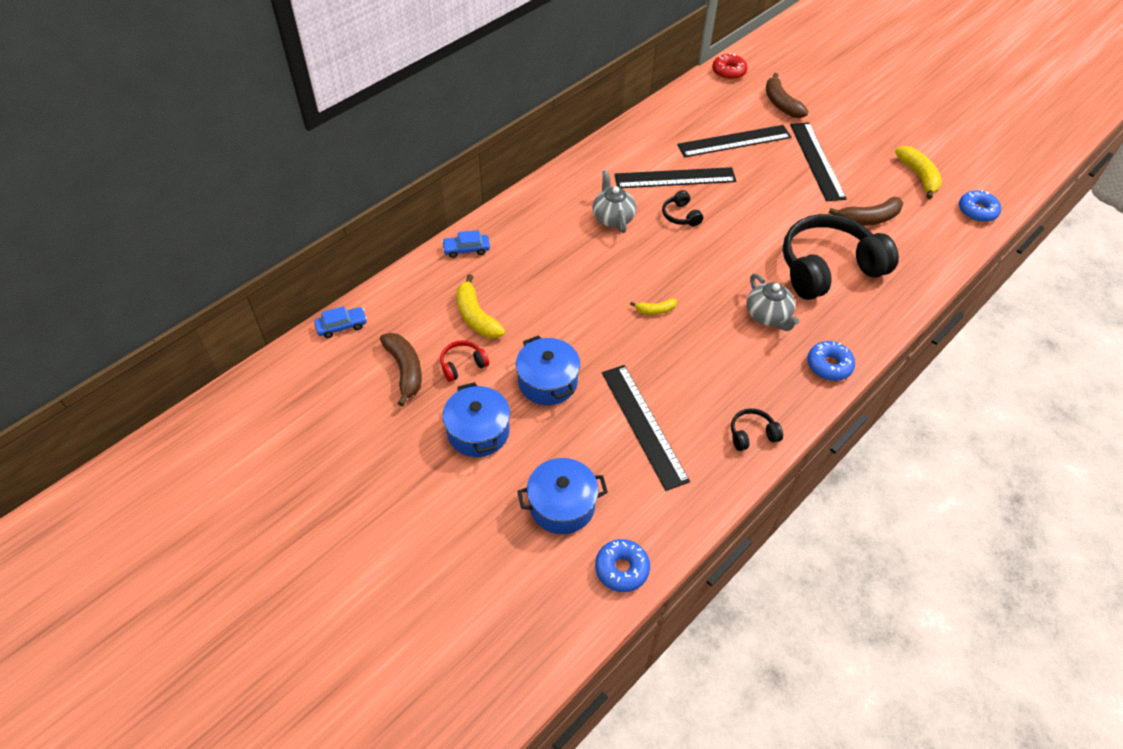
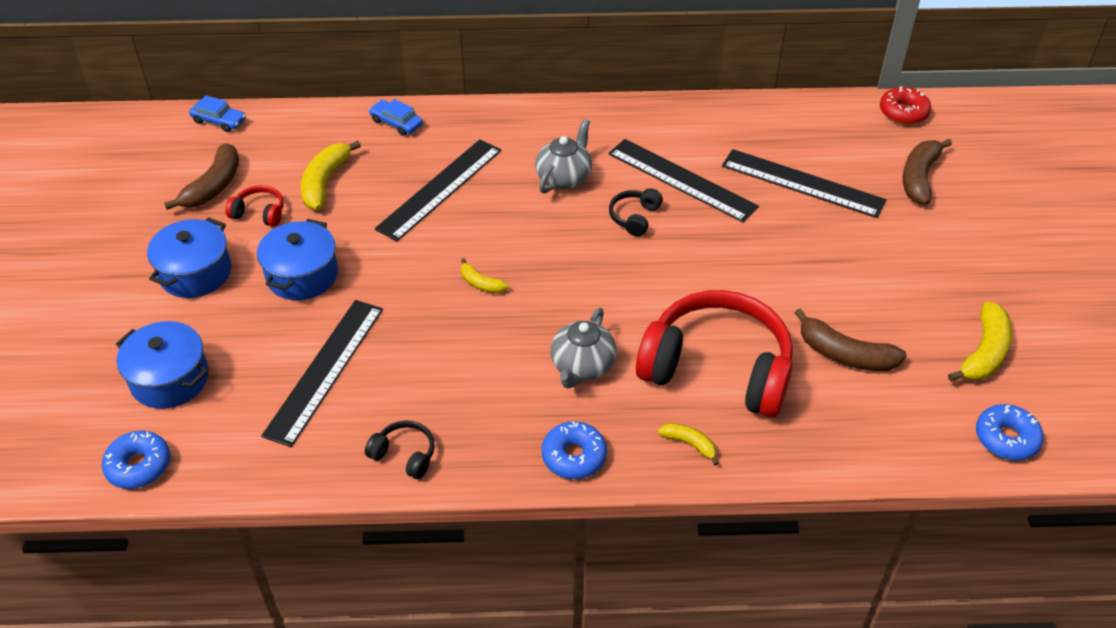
camera: 45 degrees right, 5 degrees down
black headphones [783,214,899,300] -> red headphones [636,290,793,418]
black ruler [790,122,847,201] -> black ruler moved to [375,139,501,242]
none -> yellow banana [658,423,719,466]

